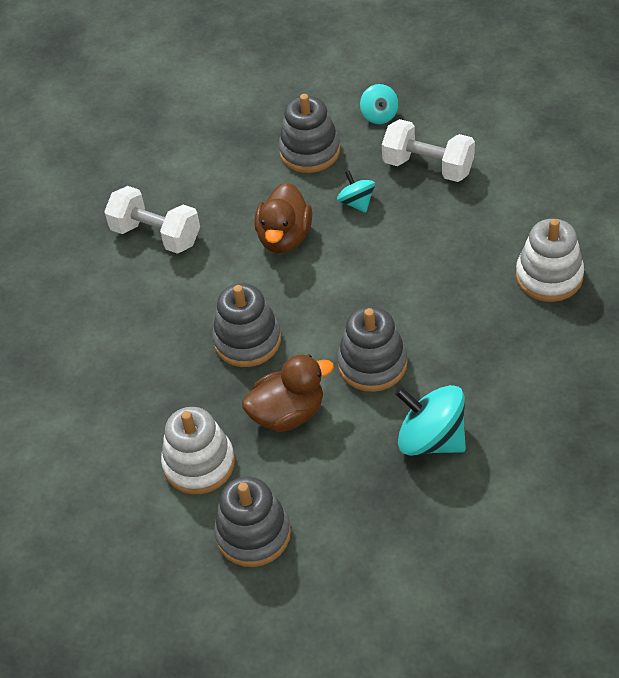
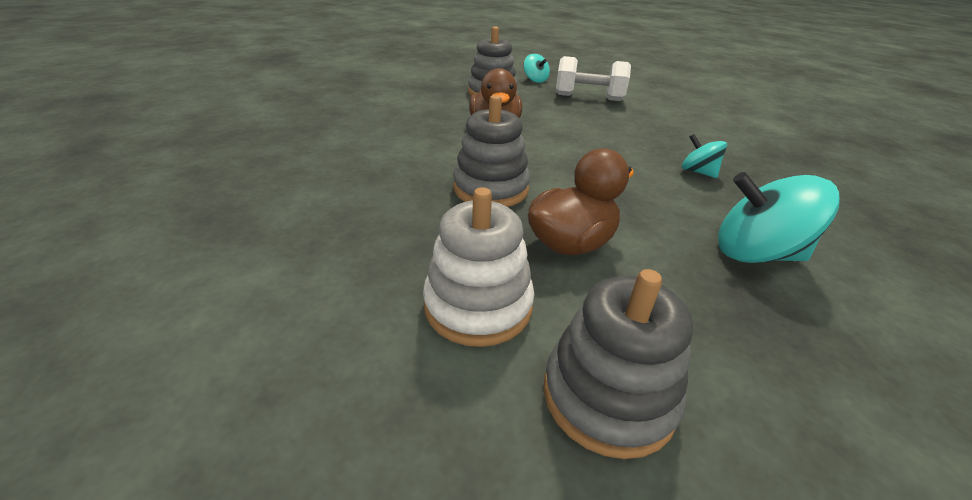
camera: 20 degrees left, 15 degrees down
white dumbbell [104,186,200,254] -> none
turquoise spinning top [337,171,375,213] -> turquoise spinning top moved to [682,134,727,178]
grey stacking toy [337,306,407,392] -> none
white stacking toy [516,219,584,302] -> none

